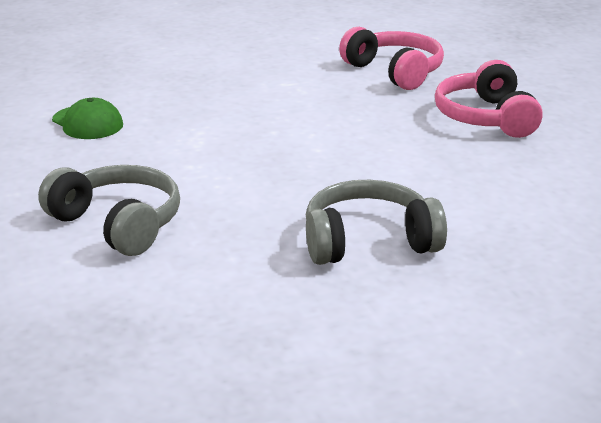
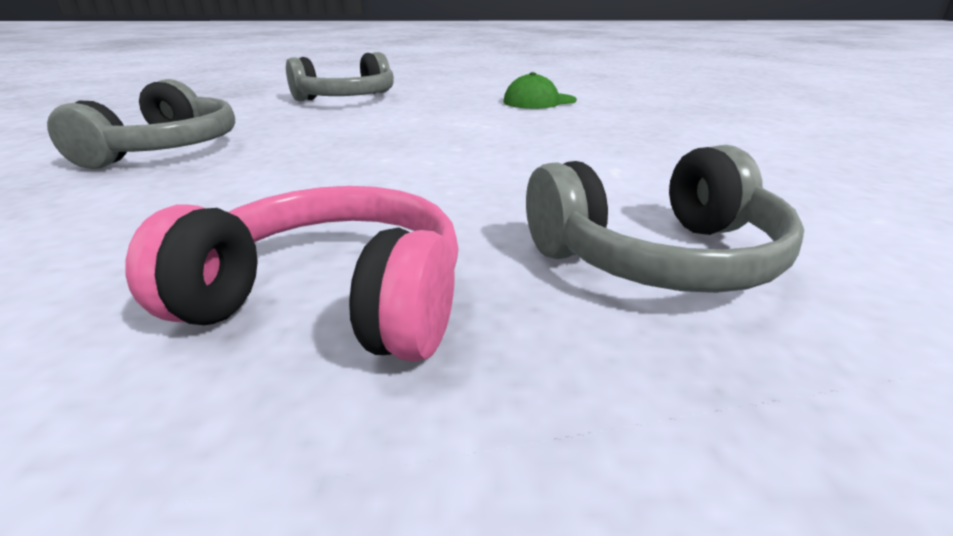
camera: 110 degrees right, 0 degrees up
pink headphones [339,27,444,90] -> grey headphones [526,145,804,293]

